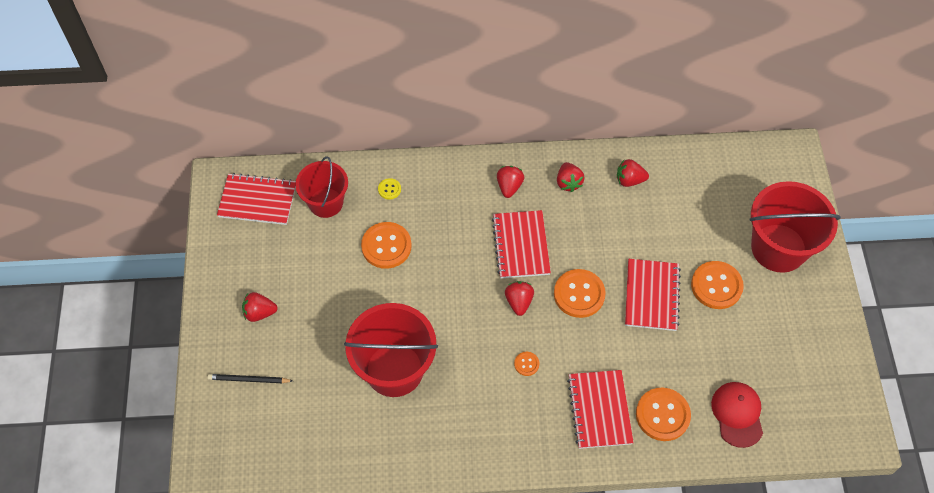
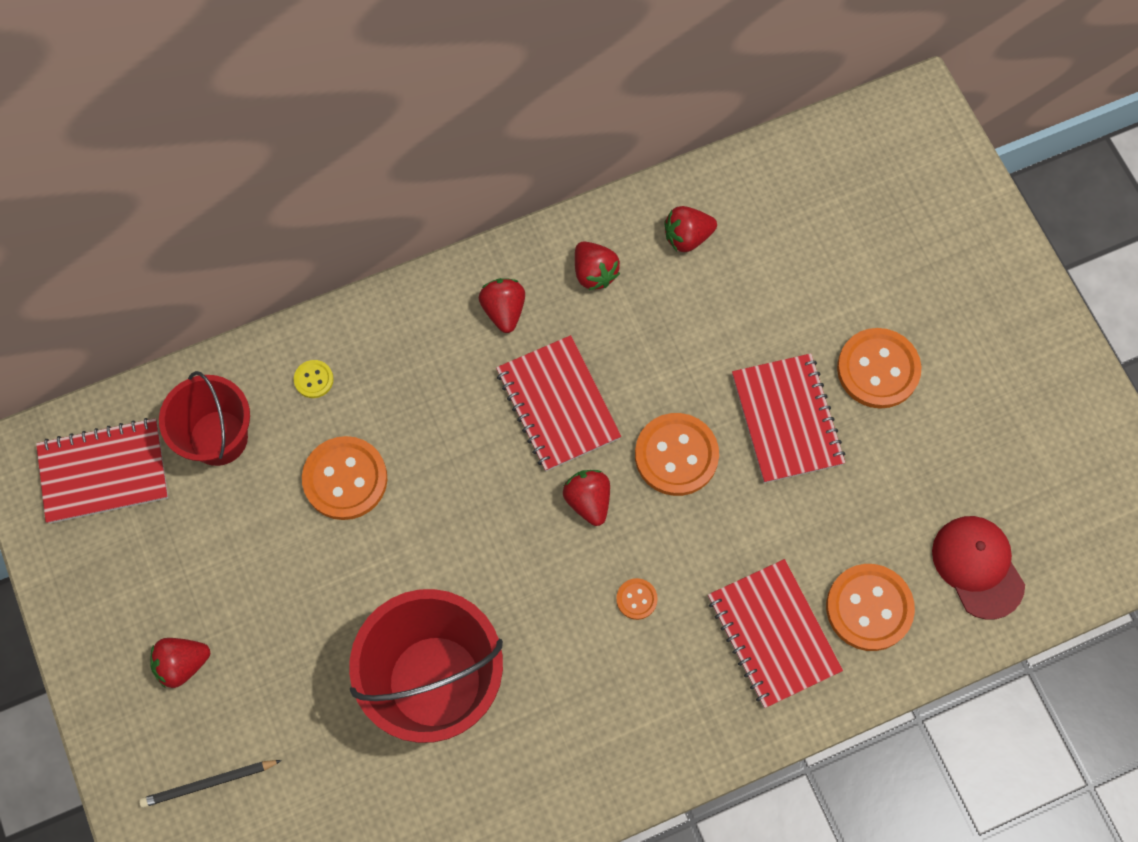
camera: 20 degrees left, 10 degrees up
red bucket [749,181,841,273] -> none

